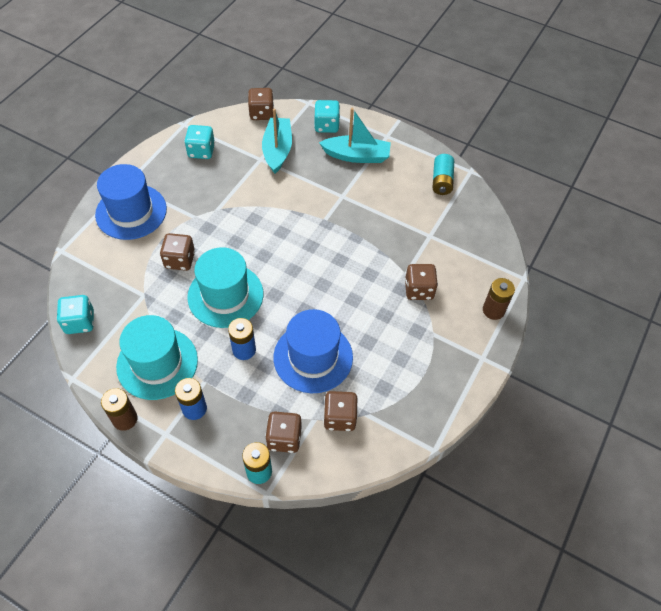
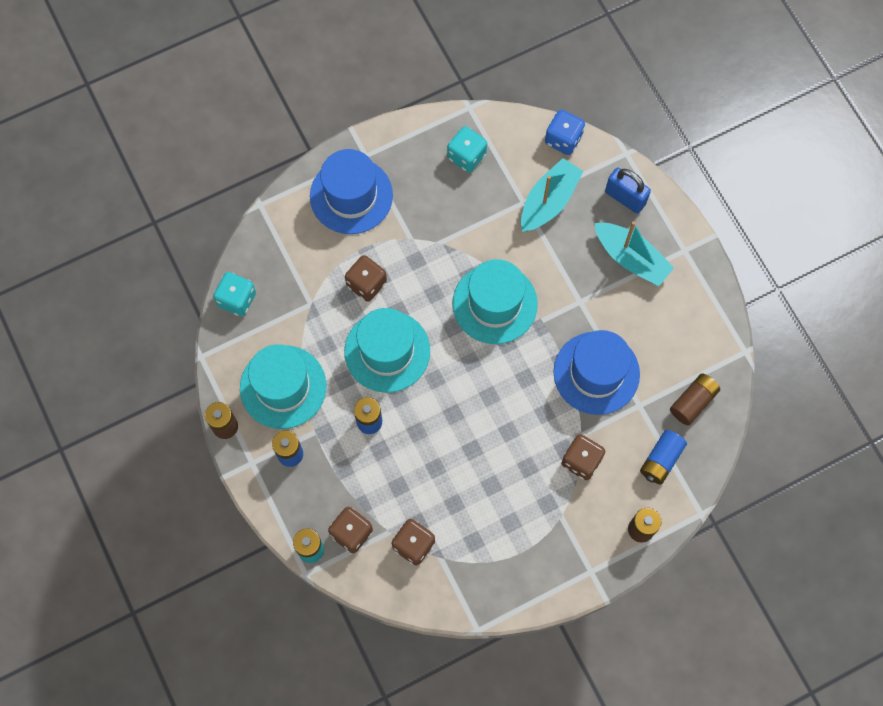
camera: 35 degrees right, 15 degrees up
brown dice [248,88,274,120] -> blue dice [545,110,585,155]
blue hat [273,309,353,393] -> blue hat moved to [553,330,640,415]
turquoise dice [314,100,340,133] -> blue padlock [605,168,651,214]
turquoise battery [433,154,454,195] -> none
none -> turquoise hat [452,259,538,344]
none -> blue battery [640,430,687,485]
none -> brown battery [670,373,720,425]

